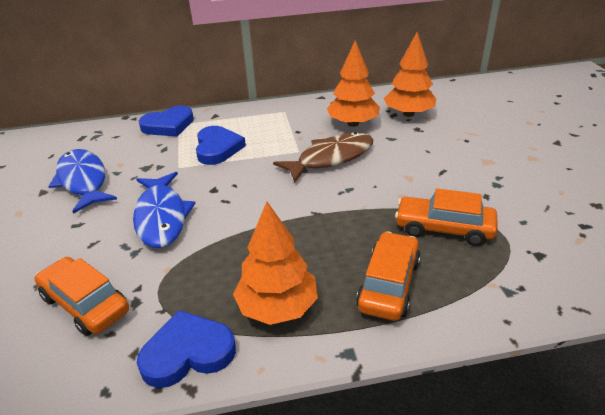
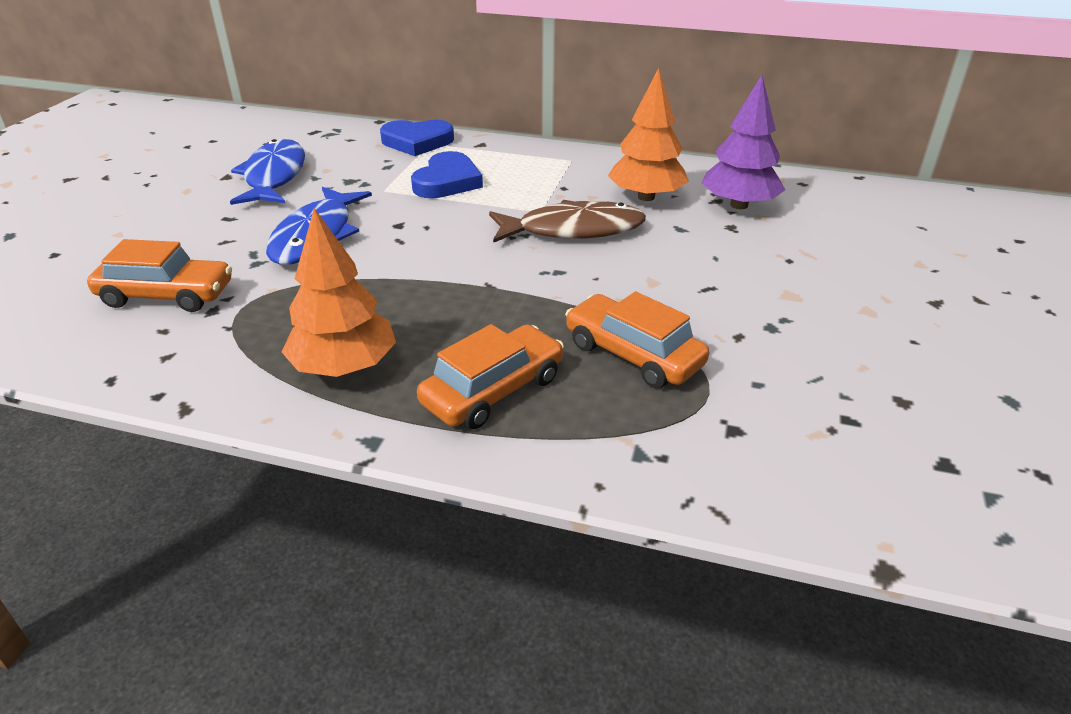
camera: 25 degrees right, 0 degrees up
orange car [35,257,129,336] -> orange car turned 120 degrees clockwise [87,239,232,312]
blue heart [137,310,236,388] -> none
orange tree [384,32,436,117] -> purple tree [702,75,785,209]

